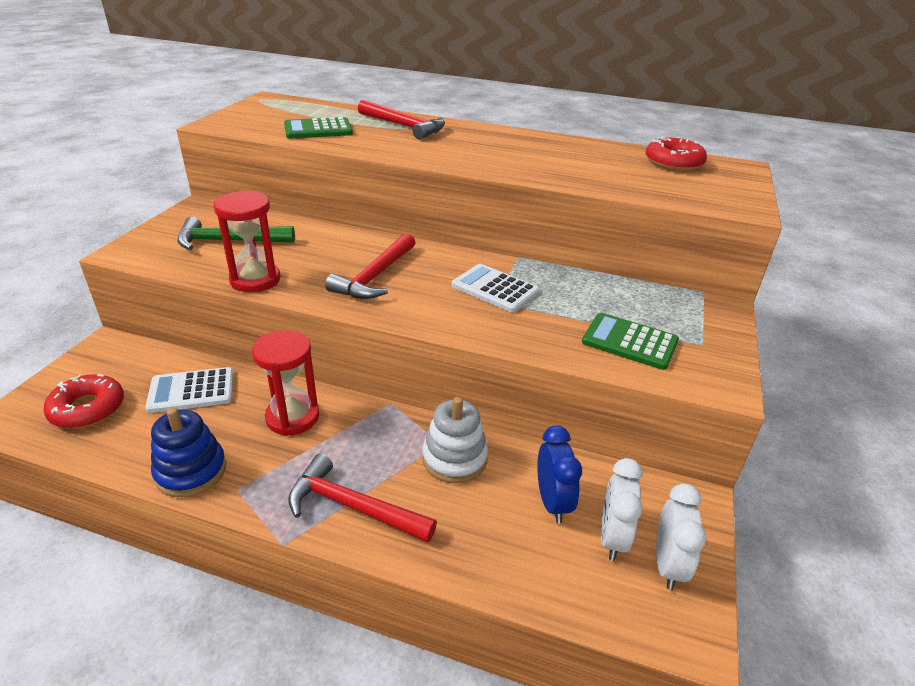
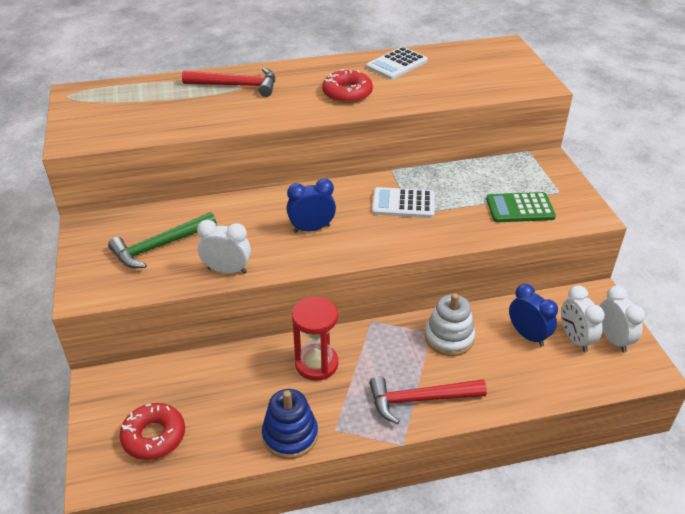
camera: 30 degrees left, 5 degrees up
white calculator [145,367,234,413] -> white calculator moved to [366,47,428,80]
red hourglass [214,190,281,292] -> white clock [197,220,251,274]
green calculator [284,117,353,139] -> none
red hammer [325,233,416,299] -> blue clock [286,179,336,233]
red donut [646,136,707,171] -> red donut moved to [322,69,373,103]

